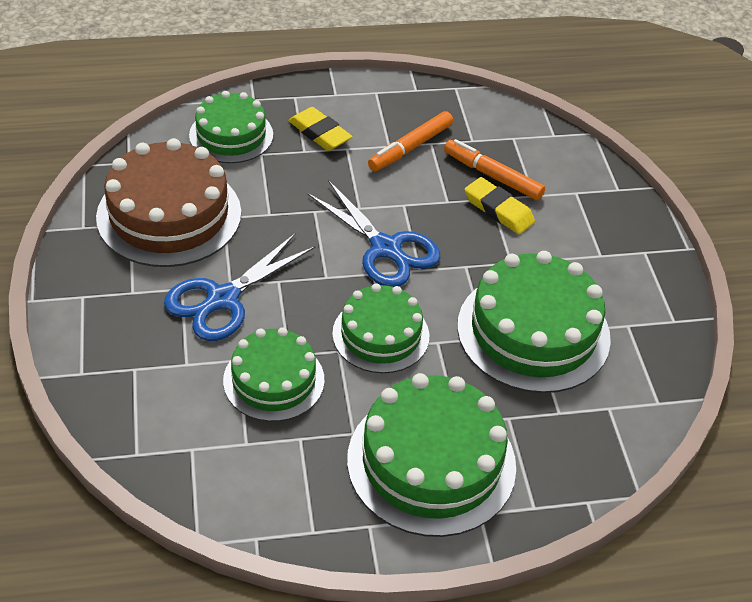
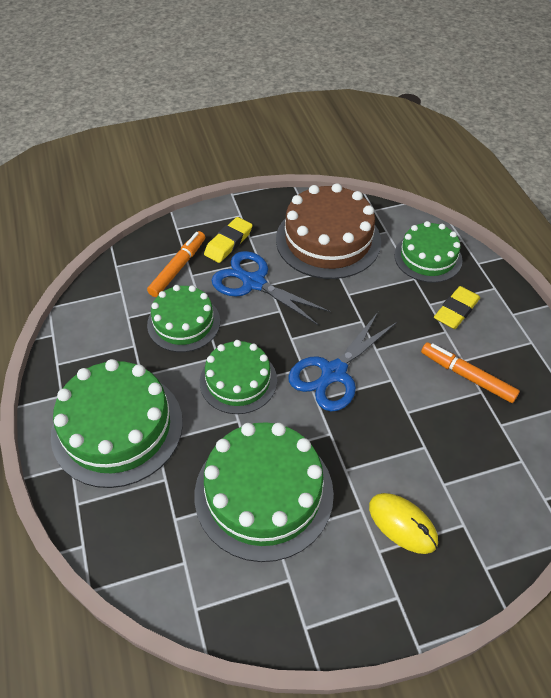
camera: 85 degrees right, 5 degrees up
orange marker [444,139,545,200] -> orange marker moved to [147,231,205,297]
yellow eraser [465,177,535,234] -> yellow eraser moved to [204,217,253,263]
none -> yellow mouse [369,493,438,554]

